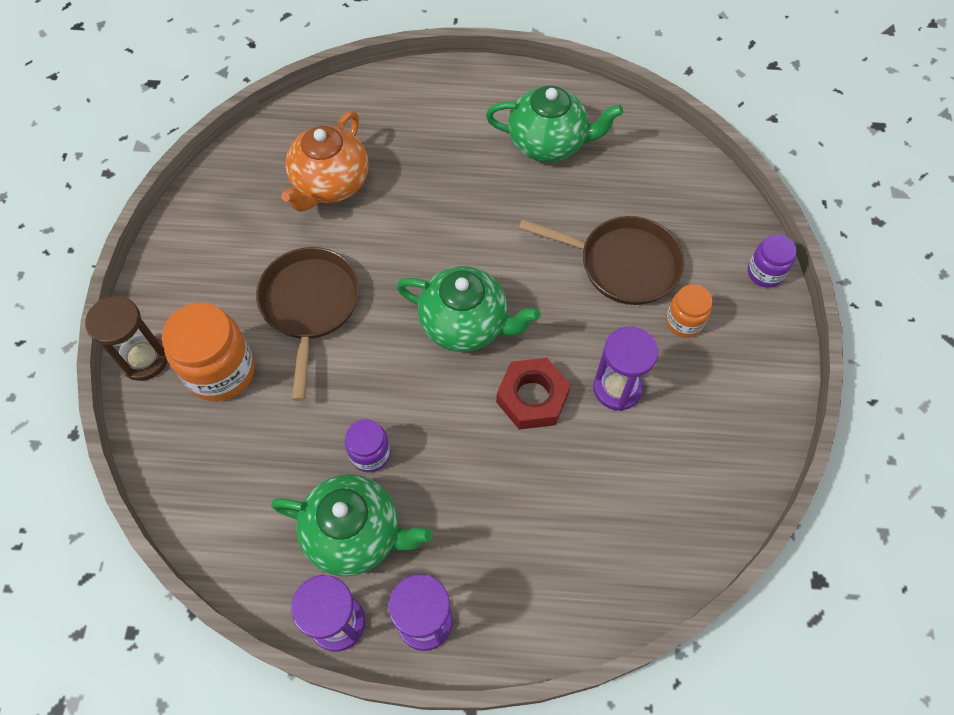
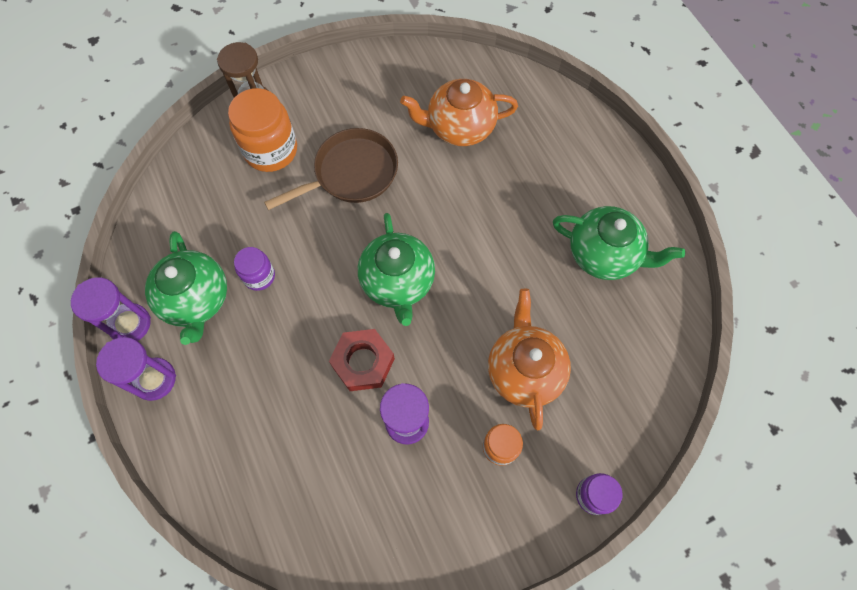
camera: 60 degrees right, 5 degrees up
green teapot [486,86,623,162] -> green teapot turned 45 degrees counterclockwise [553,206,685,280]
brown pan [519,216,684,305] -> orange teapot [488,289,571,430]

